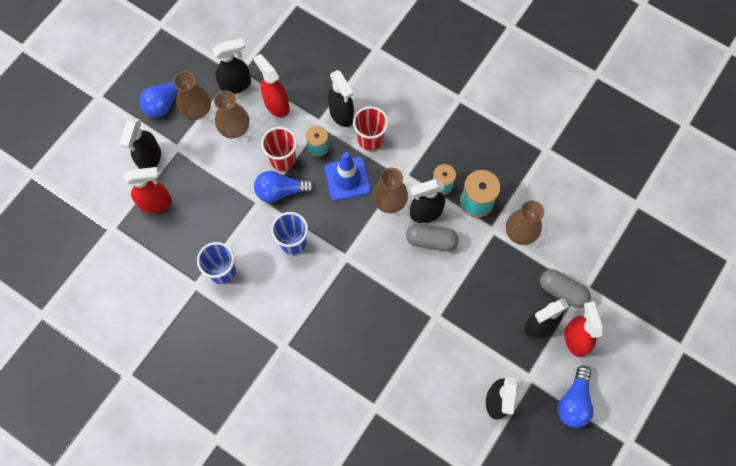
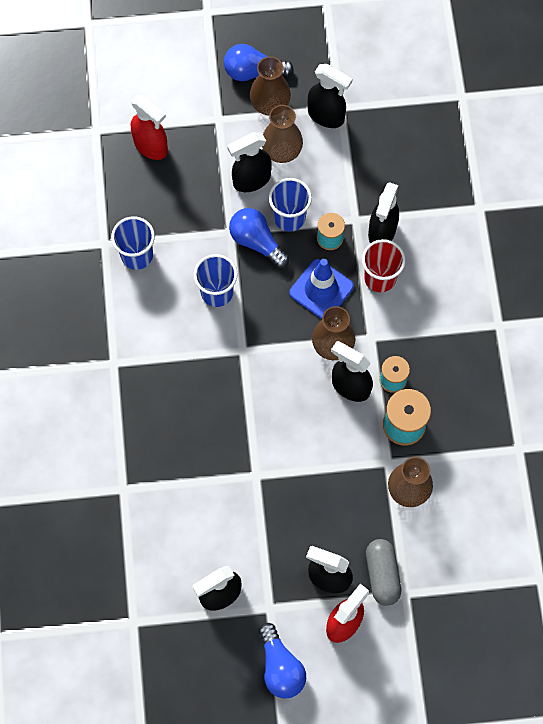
camera: 50 degrees right, 0 degrees up
black spray bottle [120,117,161,169] -> black spray bottle moved to [227,132,272,192]
red spray bottle [253,54,290,117] -> none
red cup [261,127,297,171] -> blue cup [269,178,312,232]
grey capsule [406,224,458,252] -> none
blue light bulb [558,366,593,428] -> blue light bulb turned 90 degrees counterclockwise [259,623,306,698]

